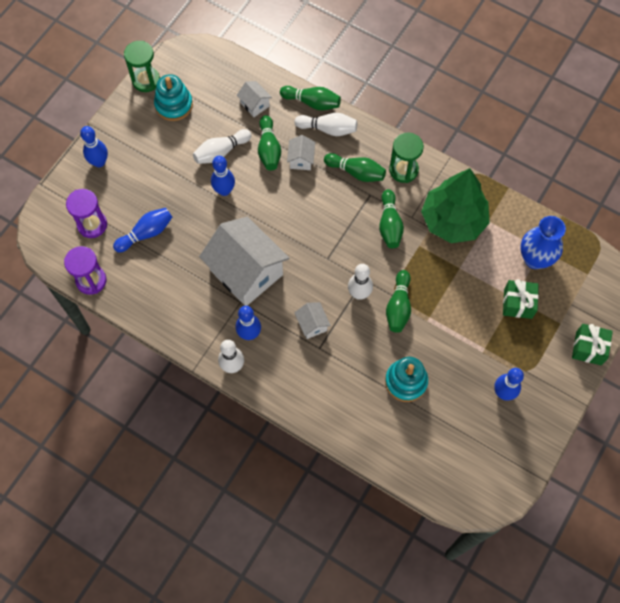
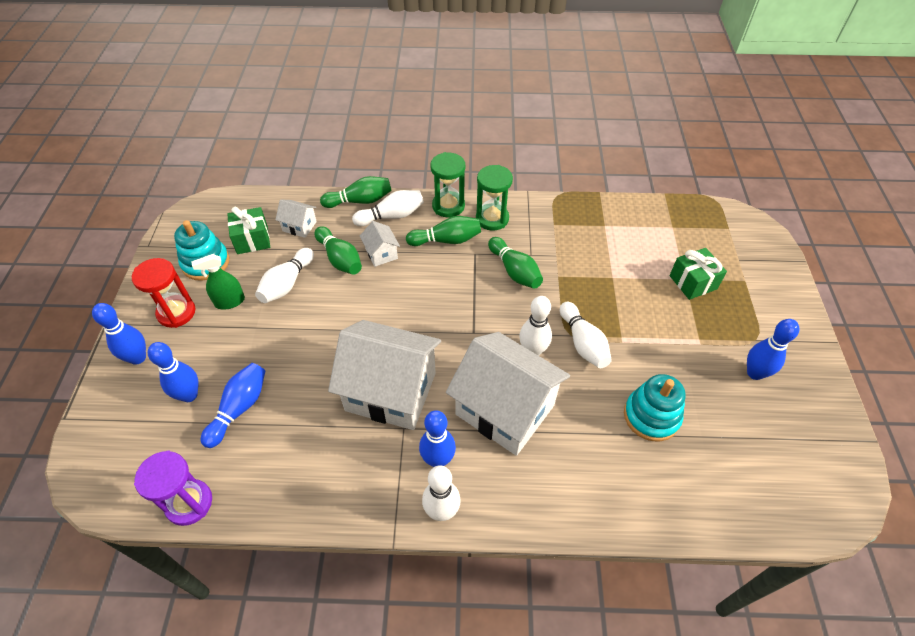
camera: 30 degrees left, 15 degrees down
purple hourglass [66,189,107,238] -> none
green hourglass [124,41,160,92] -> green hourglass moved to [430,152,465,217]
blue bowling pin [211,156,235,196] -> blue bowling pin moved to [148,342,199,402]
white house [294,302,331,339] -> white house [446,332,570,456], size x2.32
green bowling pin [386,270,411,333] -> white bowling pin [560,302,612,368]
green tree [421,168,490,243] -> none
blue vase [520,216,566,269] -> none
green gift [572,324,613,365] -> green gift moved to [227,206,270,254]
none -> red hourglass [132,258,196,328]
none -> green spray bottle [191,254,245,309]

